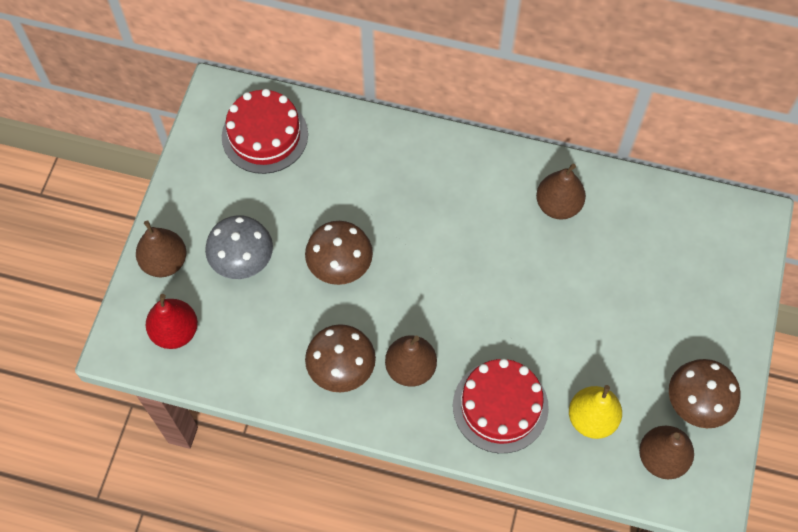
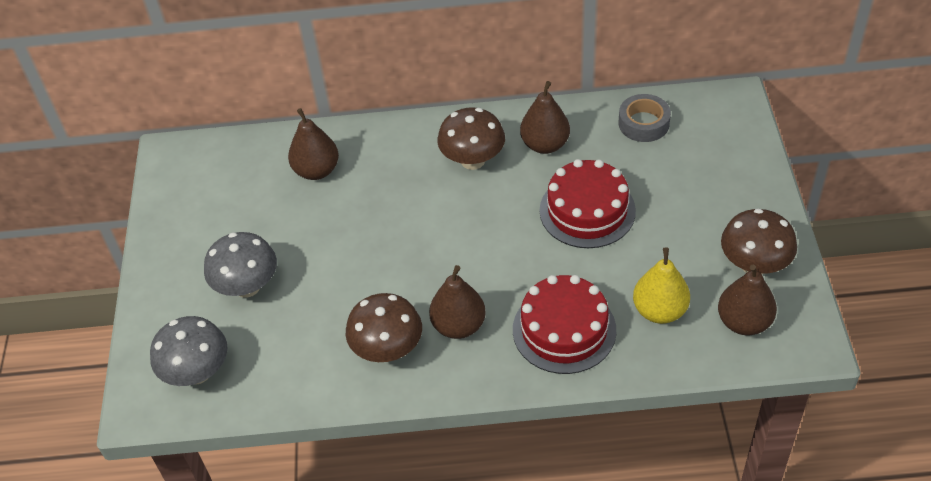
camera: 15 degrees left, 15 degrees down
brown pear [136,221,186,277] -> brown pear moved to [288,108,339,180]
red pear [146,294,198,349] -> grey mushroom [150,316,228,386]
red cake [222,89,308,174] -> red cake moved to [539,159,636,248]
brown mushroom [305,221,373,285] -> brown mushroom moved to [437,107,505,170]
none -> grey tape [619,94,671,142]

